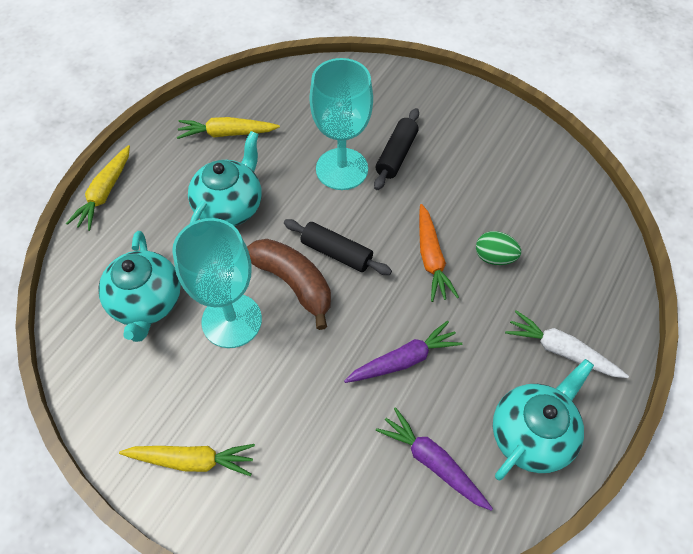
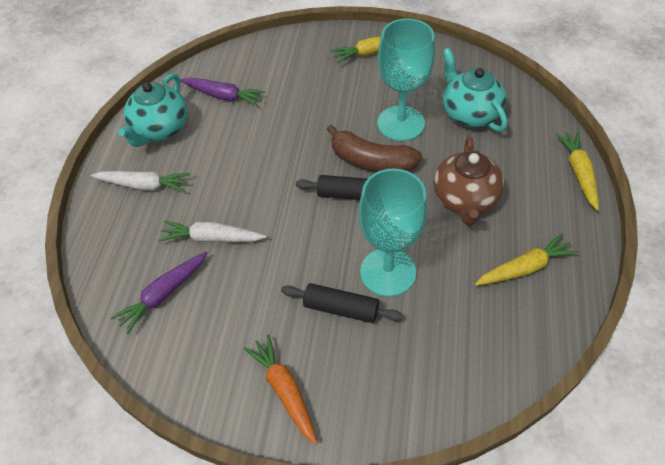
camera: 160 degrees right, 5 degrees down
turquoise teapot [188,131,262,226] -> brown teapot [434,137,504,226]
purple carrot [344,321,462,383] -> purple carrot moved to [111,252,207,334]
black rolling pin [374,108,419,190] -> black rolling pin turned 75 degrees counterclockwise [281,283,403,323]
orange carrot [419,204,459,302] -> orange carrot moved to [244,334,318,445]
green egg [476,231,521,265] -> white carrot [158,220,267,242]

